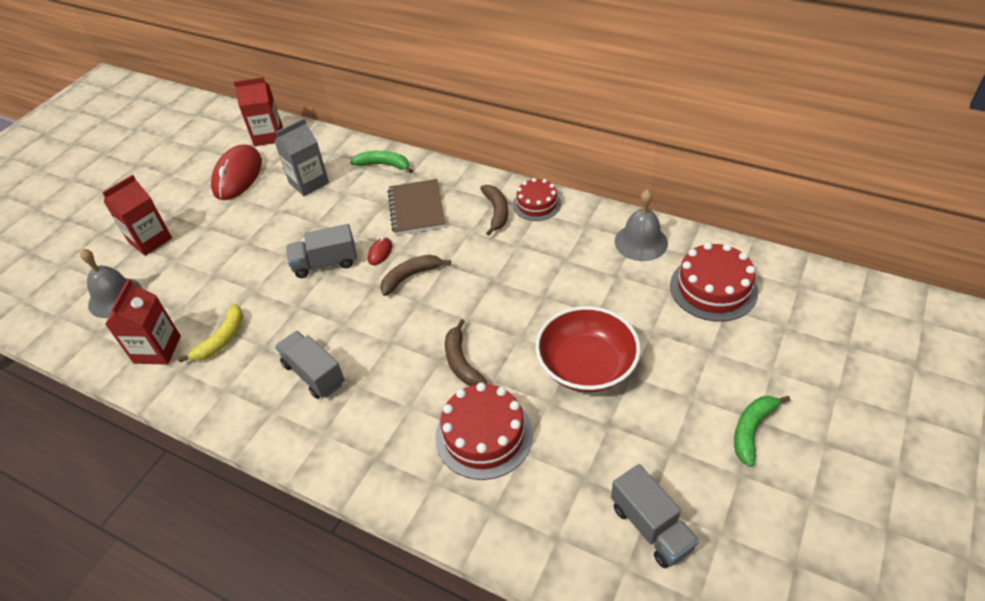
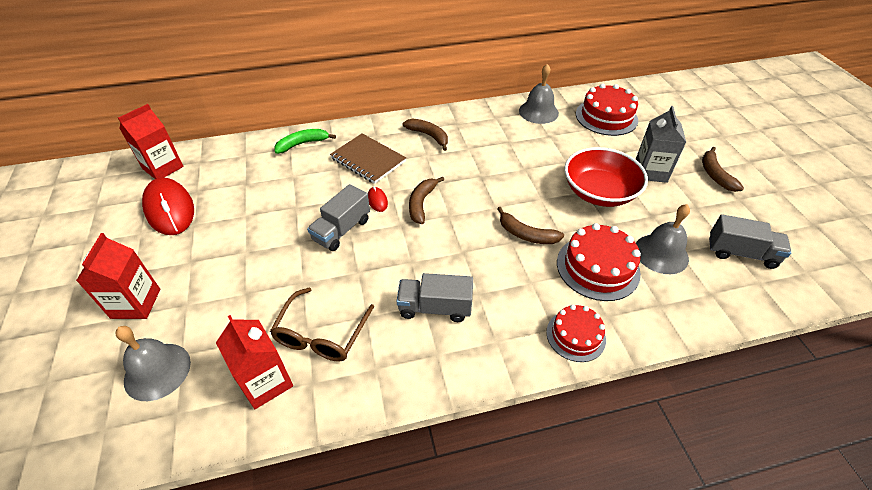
camera: 45 degrees left, 0 degrees up
yellow banana [178,304,243,362] -> brown glasses [270,288,374,362]
grey carton [274,118,329,196] -> grey carton moved to [636,106,686,183]
red cake [513,178,561,221] -> red cake moved to [546,305,606,362]
green banana [734,396,790,467] -> brown banana [702,147,744,192]
none -> grey bell [636,204,690,274]

